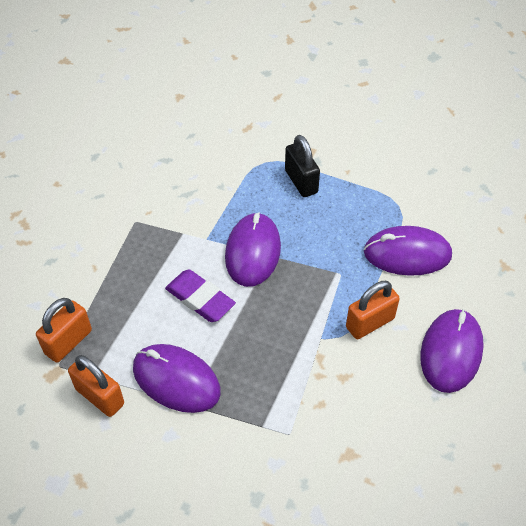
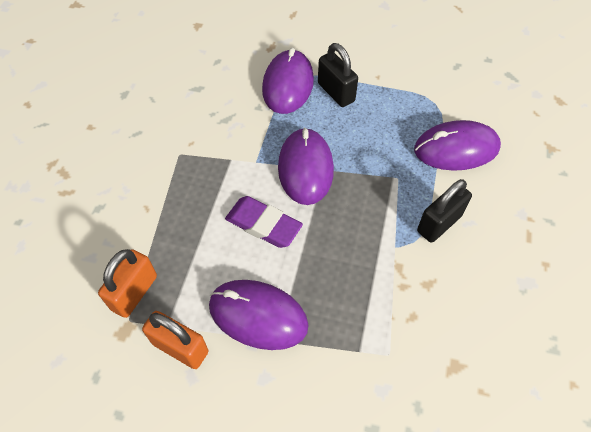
camera: 10 degrees left, 5 degrees up
orange padlock [346,281,400,339] -> black padlock [417,179,472,243]
purple mouse [420,309,484,393] -> purple mouse moved to [262,48,314,114]

